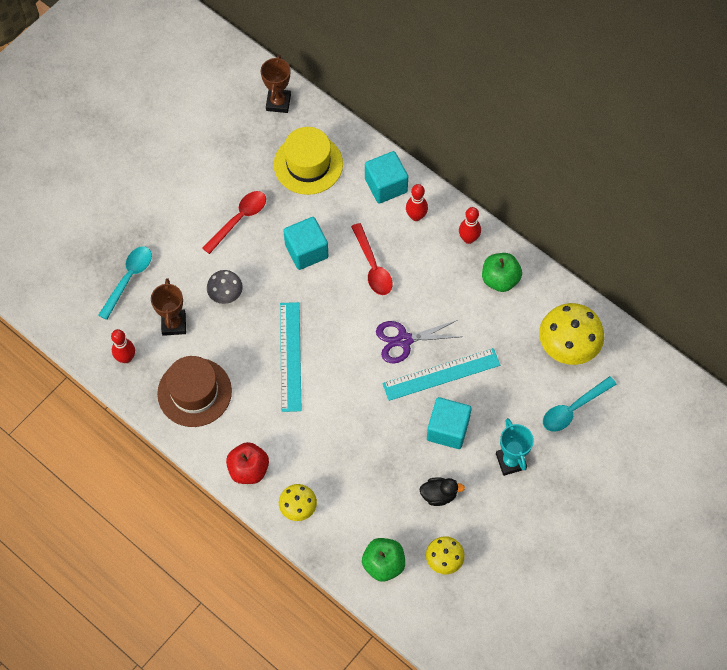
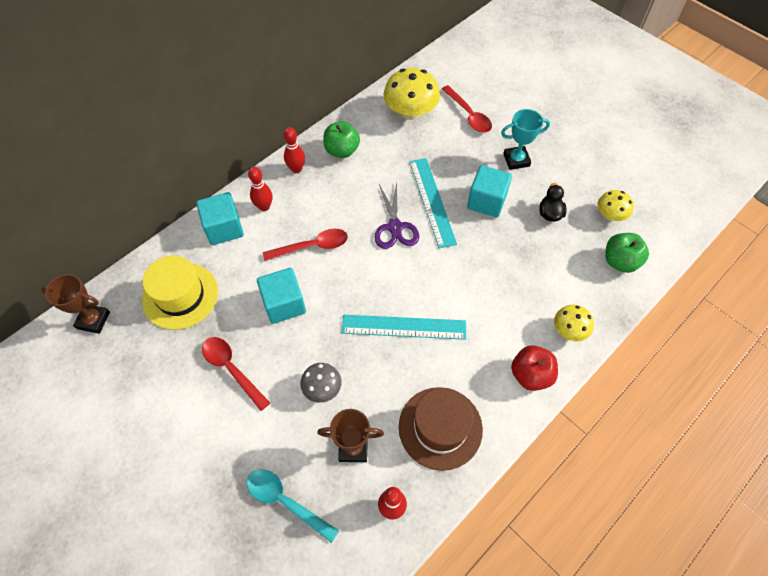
camera: 85 degrees left, 5 degrees down
turquoise spoon [543,376,617,431] -> red spoon [442,85,492,133]

